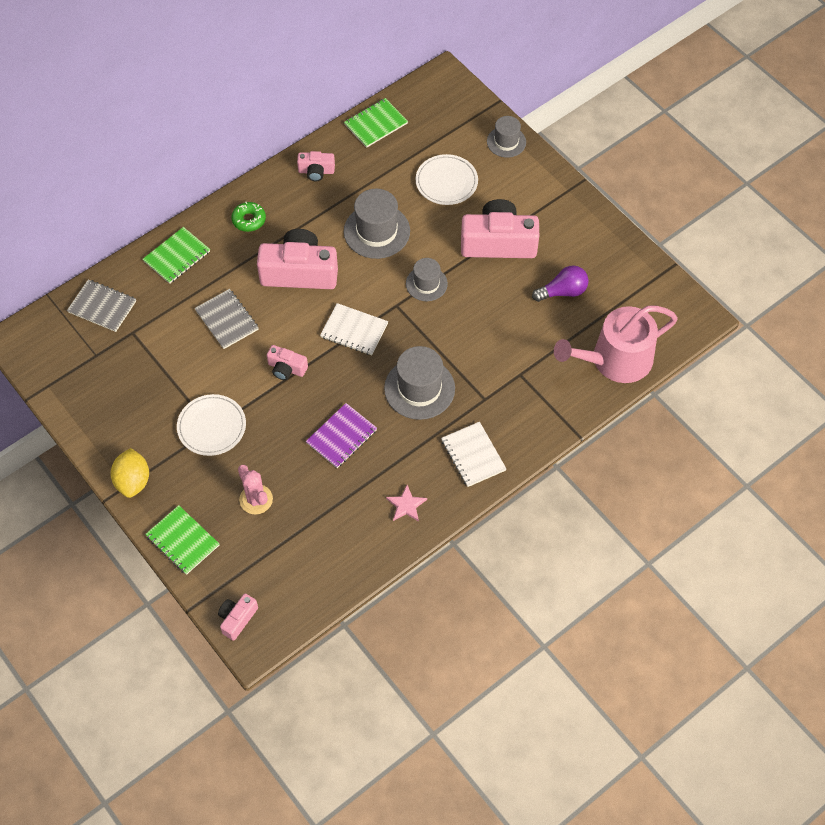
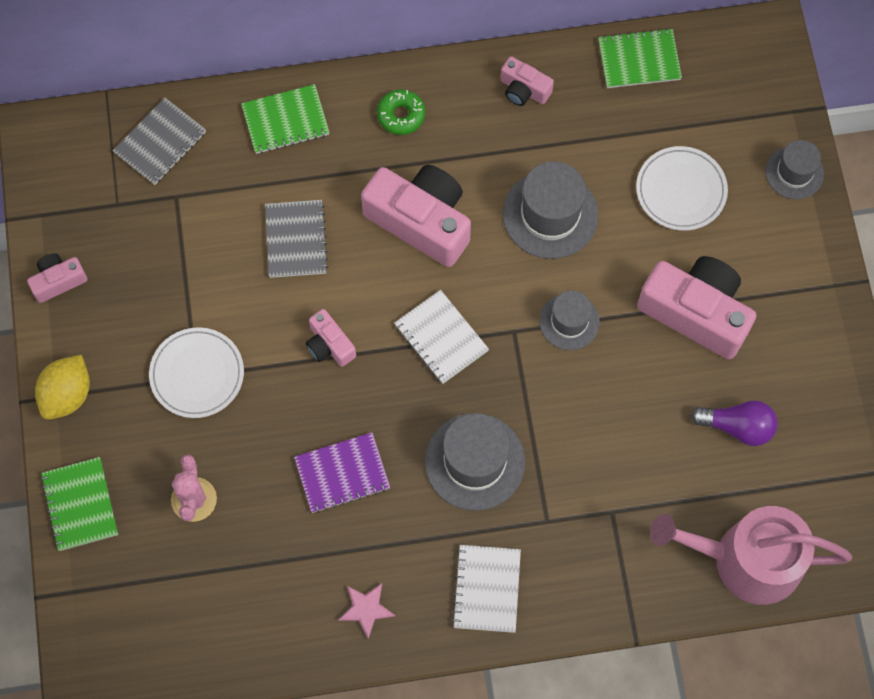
camera: 30 degrees right, 10 degrees up
grey notebook [67,280,136,332] -> grey notebook turned 75 degrees clockwise [113,97,206,185]
pink camera [218,594,258,641] -> pink camera moved to [27,253,87,303]

